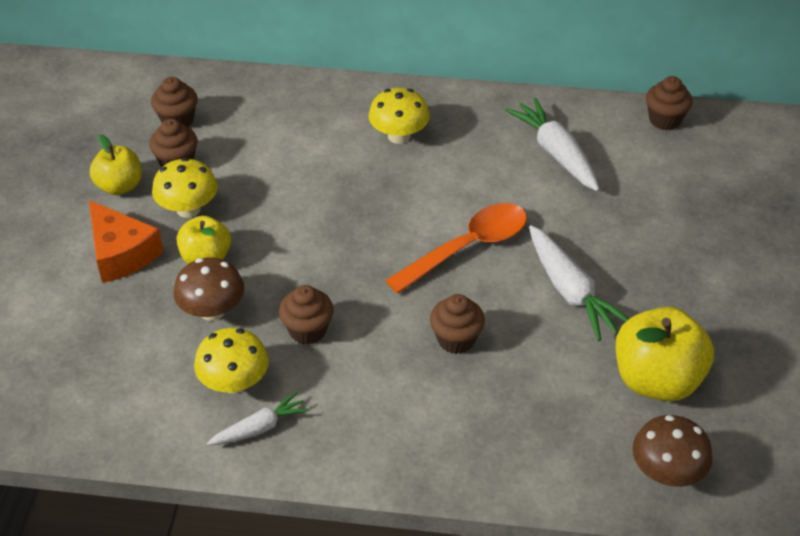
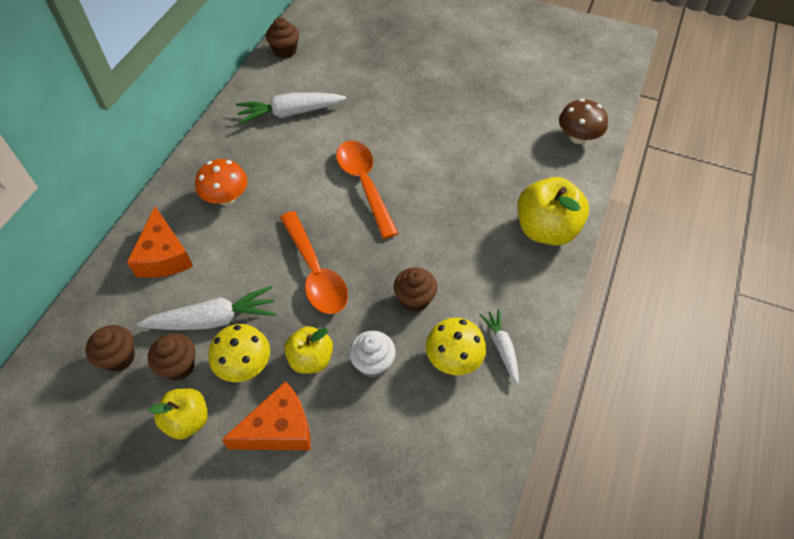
camera: 75 degrees left, 10 degrees up
brown mushroom [173,257,244,321] -> white cupcake [349,331,396,377]
yellow mushroom [368,88,430,144] -> orange mushroom [195,159,248,205]
brown cupcake [430,294,485,354] -> none
white carrot [529,225,629,341] -> white carrot moved to [137,286,276,330]
yellow apple [615,307,714,401] -> yellow apple moved to [518,177,589,246]
none -> orange cheese [127,207,193,278]
none -> orange spoon [280,211,348,314]

